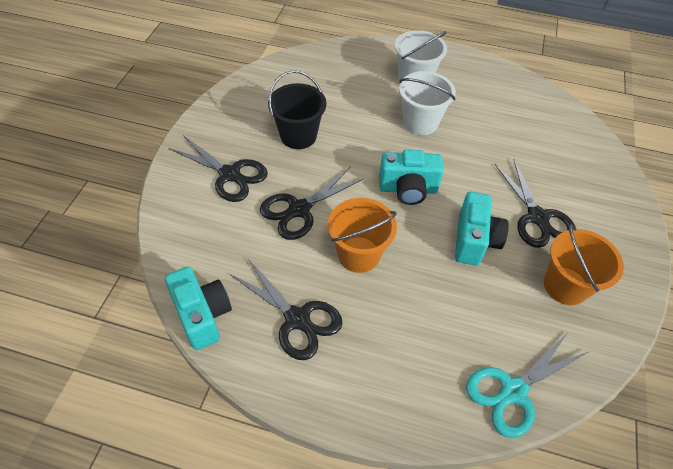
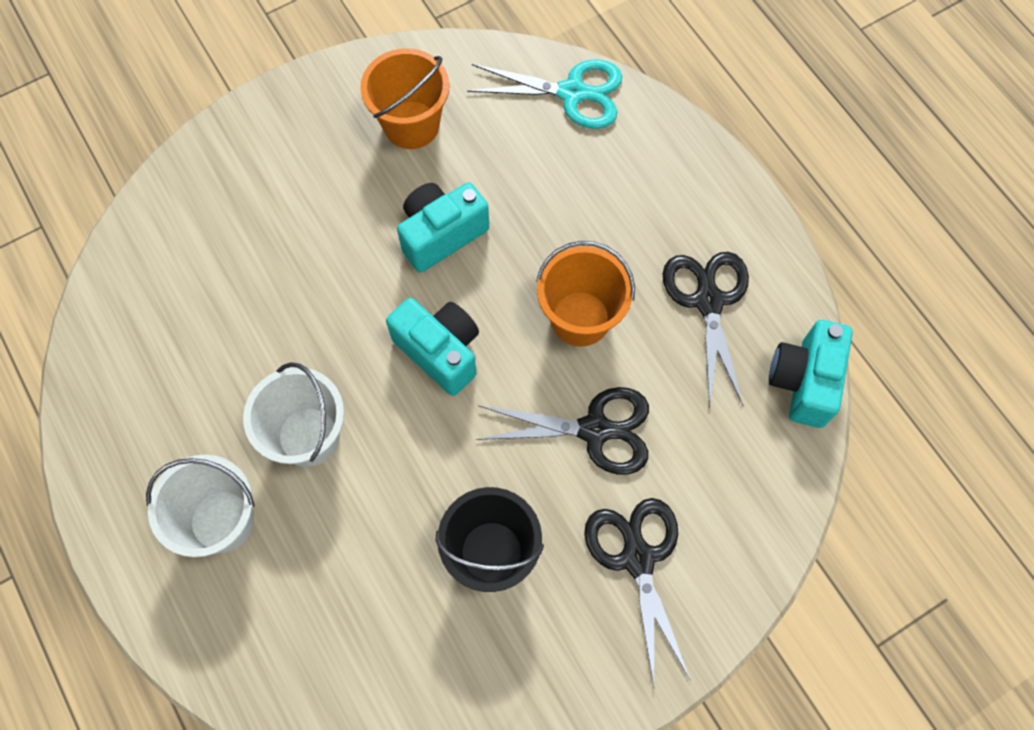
camera: 135 degrees left, 15 degrees up
black scissors [495,160,576,248] -> none

